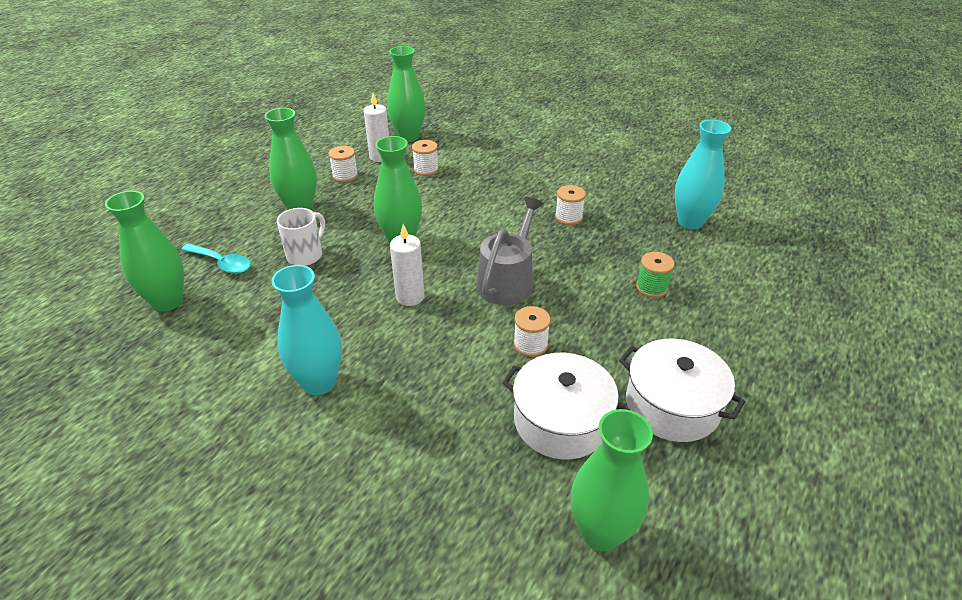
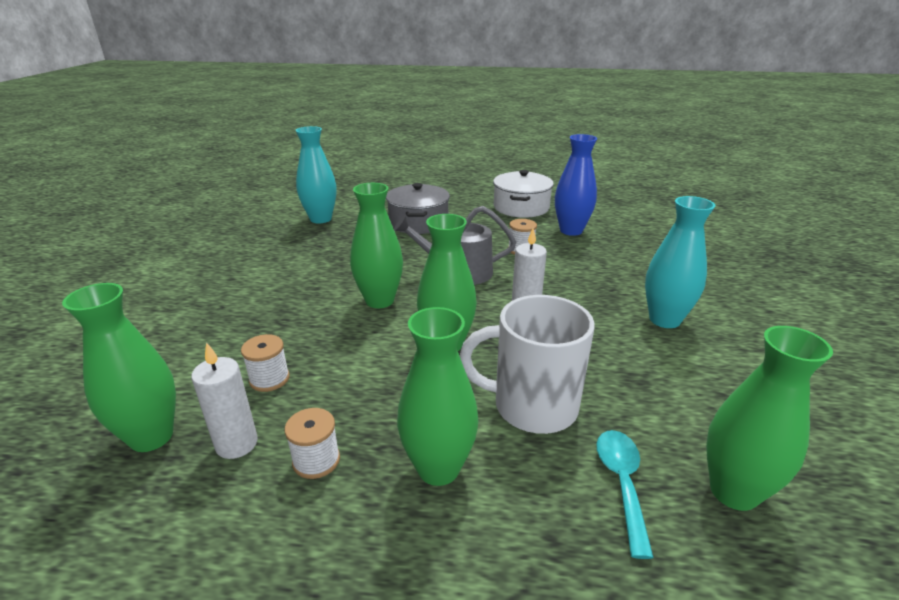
camera: 115 degrees left, 10 degrees down
white mug [277,208,325,266] -> white mug [460,295,595,434], size x1.65
white pot [502,353,630,459] -> blue vase [555,134,597,236]
white spool [555,185,586,225] -> none
green vase [571,409,653,552] -> green vase moved to [350,183,403,308]
green spool [636,252,675,298] -> grey pot [386,183,450,234]

